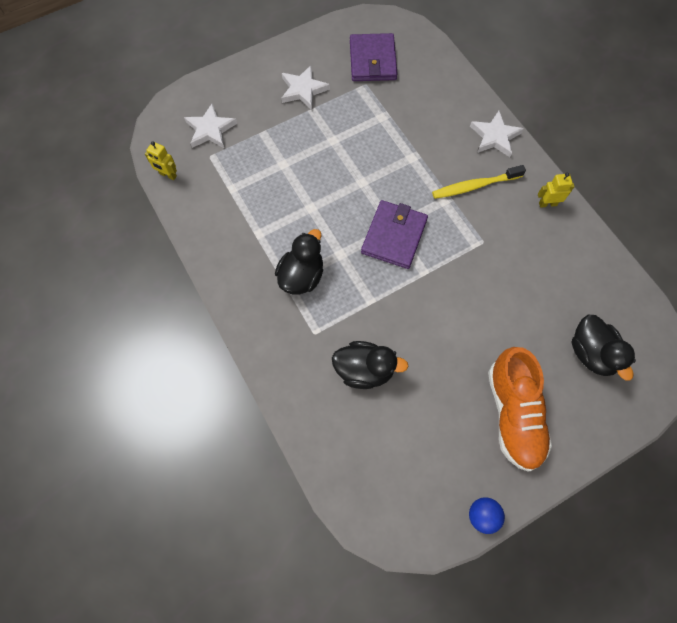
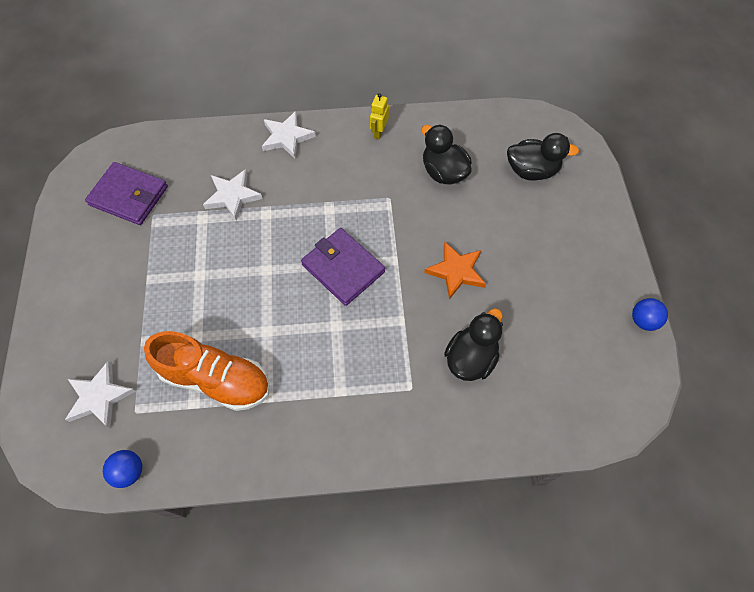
camera: 65 degrees left, 5 degrees down
yellow robot [145,141,177,180] -> blue ball [103,450,142,488]
black duck [275,229,323,294] -> black duck moved to [421,124,472,185]
white star [281,65,330,110] -> white star moved to [203,169,263,221]
yellow toothbrush [432,165,526,199] -> none
orange shoe [488,347,552,472] -> orange shoe moved to [144,331,270,411]
none -> orange star [424,242,486,300]

